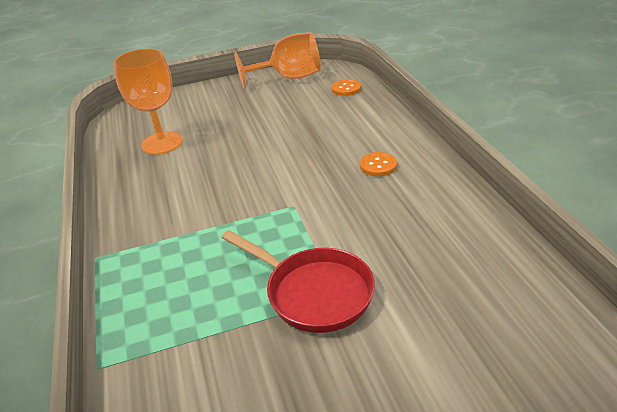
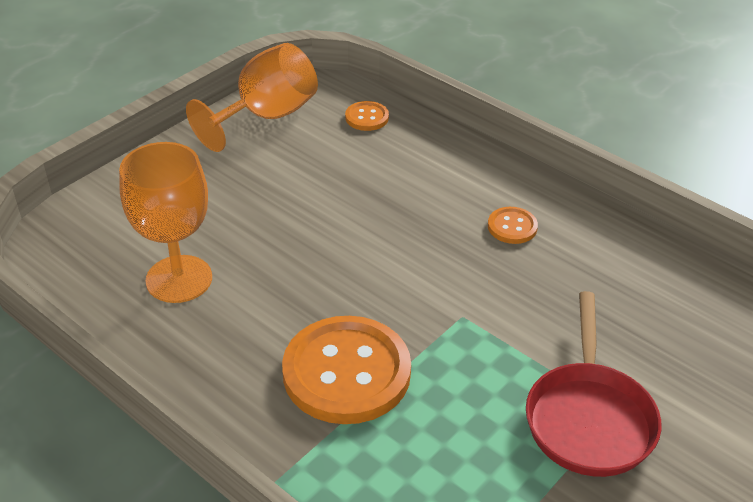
camera: 35 degrees left, 5 degrees up
red pan [222,230,375,333] -> red pan turned 90 degrees clockwise [526,291,661,477]
none -> orange button [282,316,411,424]

